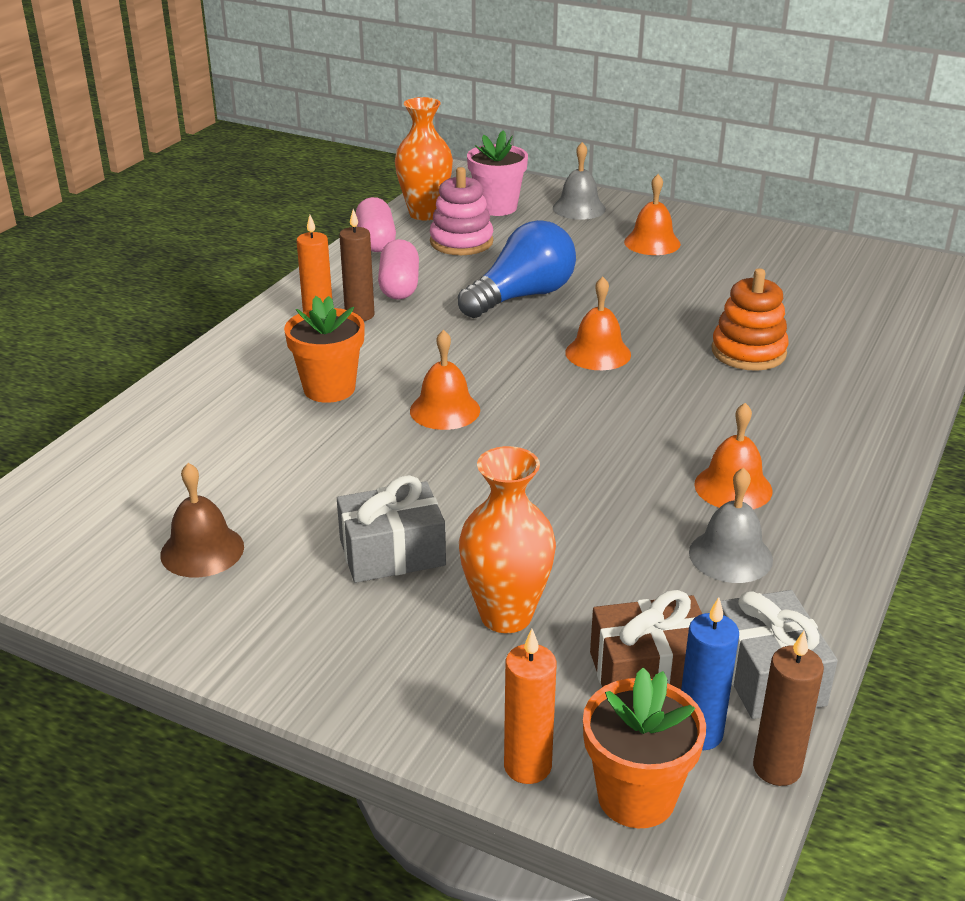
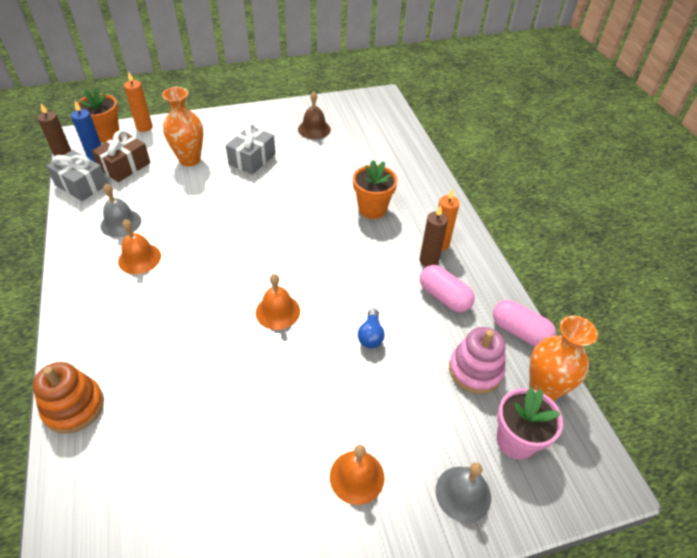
camera: 135 degrees right, 15 degrees up
orange bell [410,330,480,430] -> none
blue light bulb [458,220,576,318] -> blue light bulb [358,308,385,348], size x0.48
orange stacking toy [711,268,789,371] -> orange stacking toy moved to [33,362,104,434]

